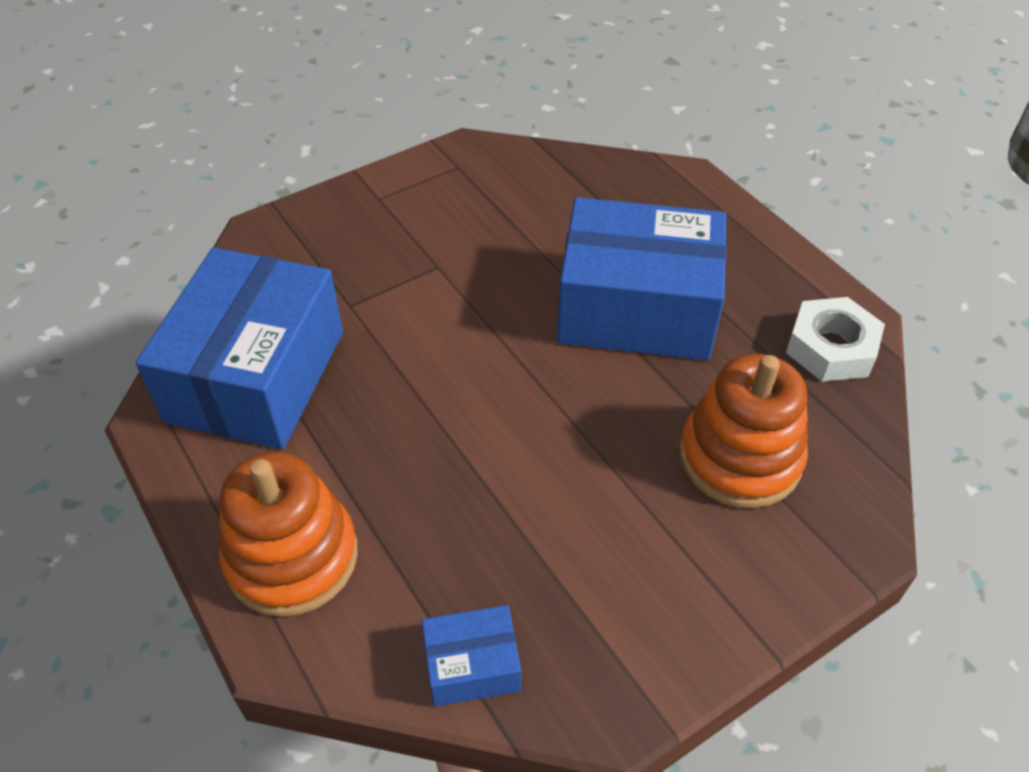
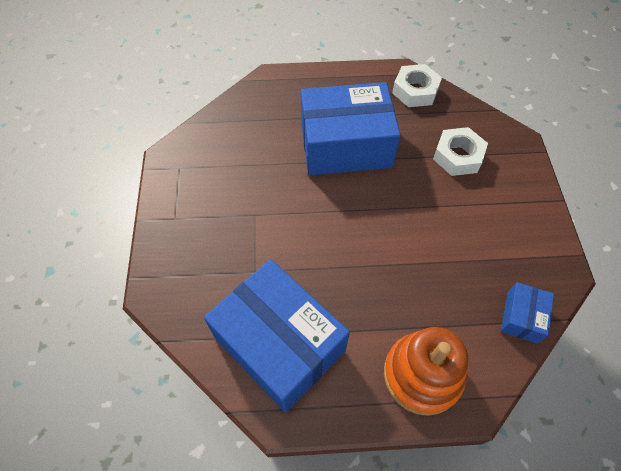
camera: 60 degrees left, 10 degrees up
blue box [557,197,727,360] -> blue box turned 45 degrees clockwise [301,82,401,175]
orange stacking toy [680,354,808,508] -> white nut [433,127,488,176]

